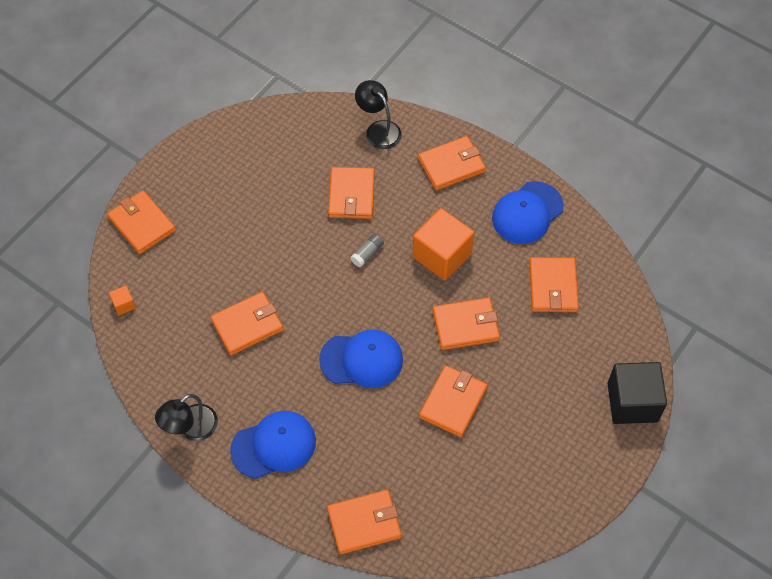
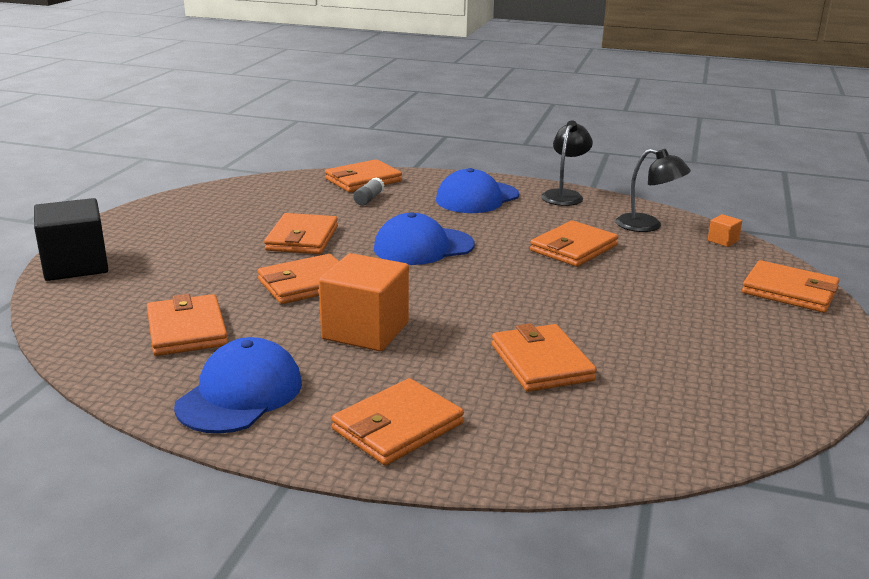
camera: 160 degrees right, 35 degrees down
grey glue stick [350,234,384,267] -> grey glue stick moved to [354,178,384,206]
black lamp [355,80,402,149] -> black lamp moved to [616,149,691,232]

